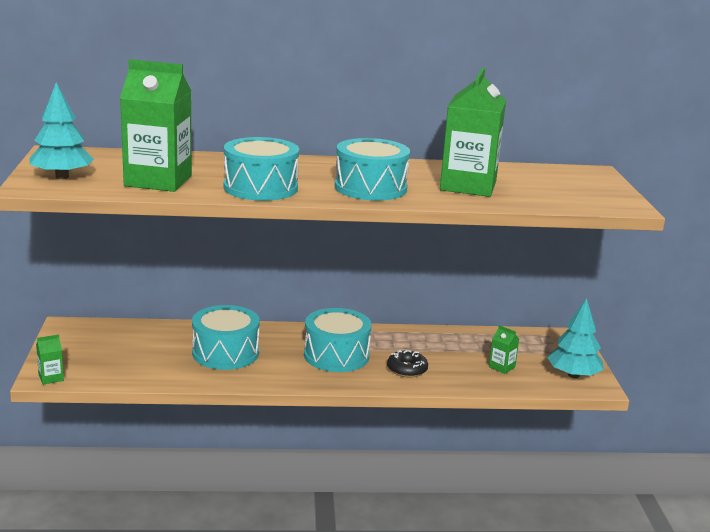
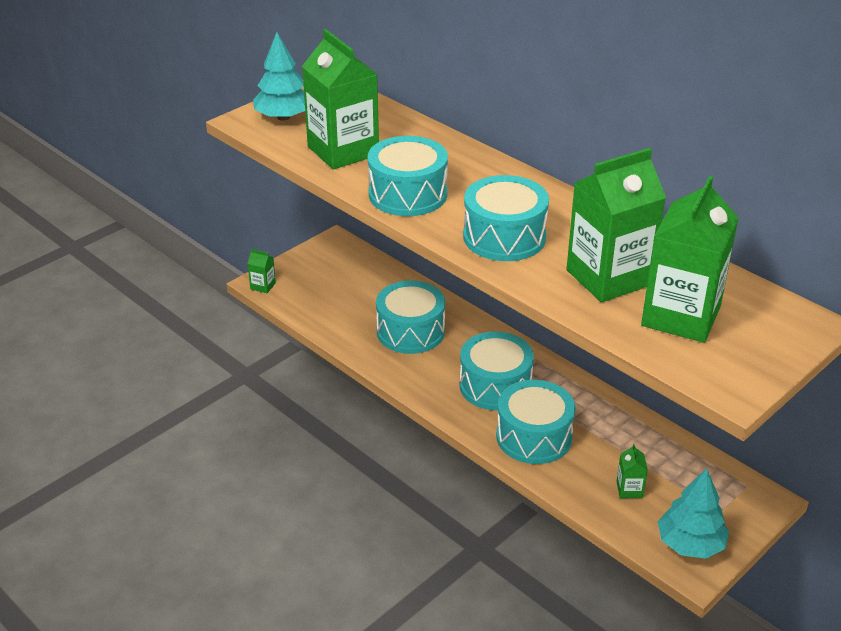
camera: 50 degrees right, 15 degrees up
black donut [387,350,428,377] -> turquoise drum [496,380,576,464]
none -> green carton [641,175,739,343]

